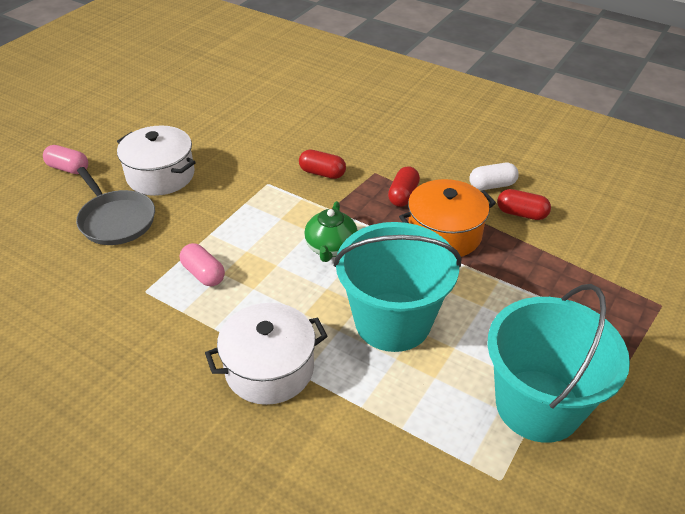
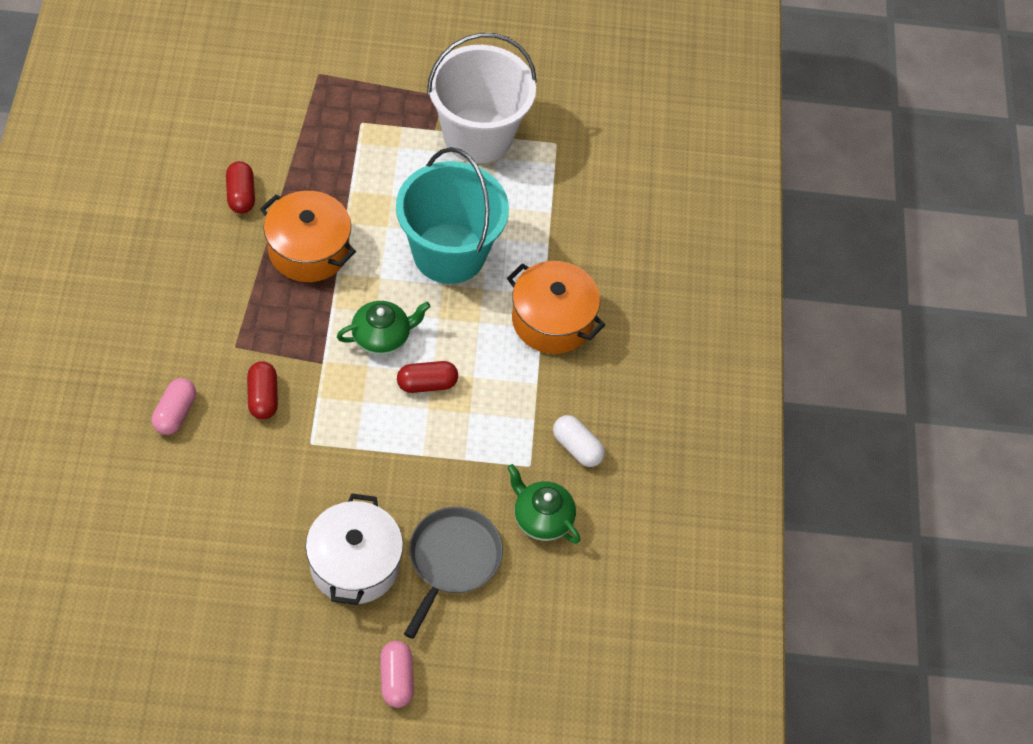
camera: 125 degrees left, 15 degrees up
pink capsule [180,243,225,286] -> pink capsule moved to [152,378,196,435]
white pot [205,303,328,405] -> orange pot [507,261,605,354]
red capsule [388,166,420,207] -> red capsule moved to [397,361,458,393]
white capsule [469,163,519,190] -> white capsule moved to [553,415,605,467]
turquoise bucket [487,284,630,443] -> white bucket [427,33,537,163]
none -> green teapot [507,464,581,544]

